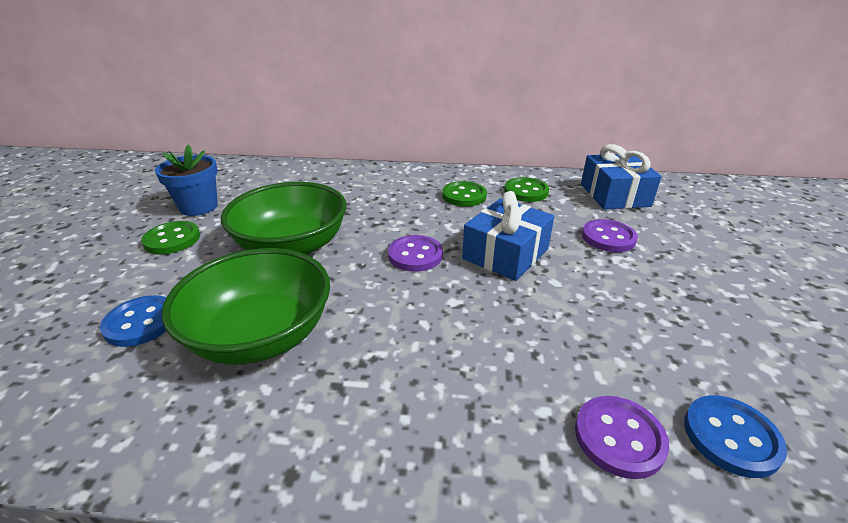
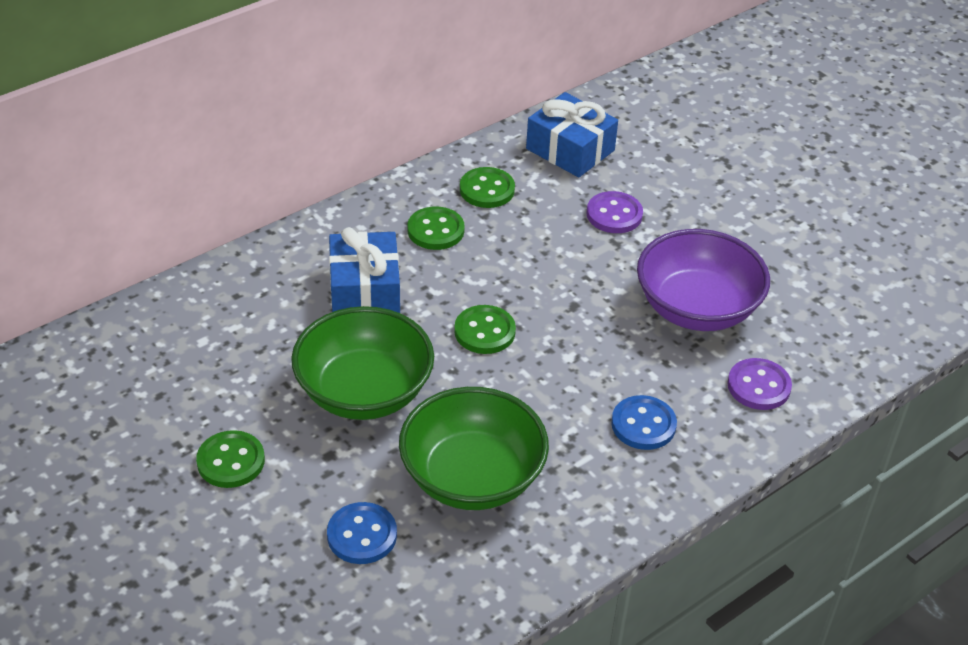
camera: 45 degrees left, 10 degrees up
blue flower pot [155,144,218,216] -> none
purple button [388,235,443,272] -> green button [454,305,516,354]
blue gift [462,191,554,281] -> blue gift moved to [329,227,400,313]
blue button [684,395,787,478] -> blue button moved to [611,395,677,450]
none -> purple bowl [637,229,770,331]

